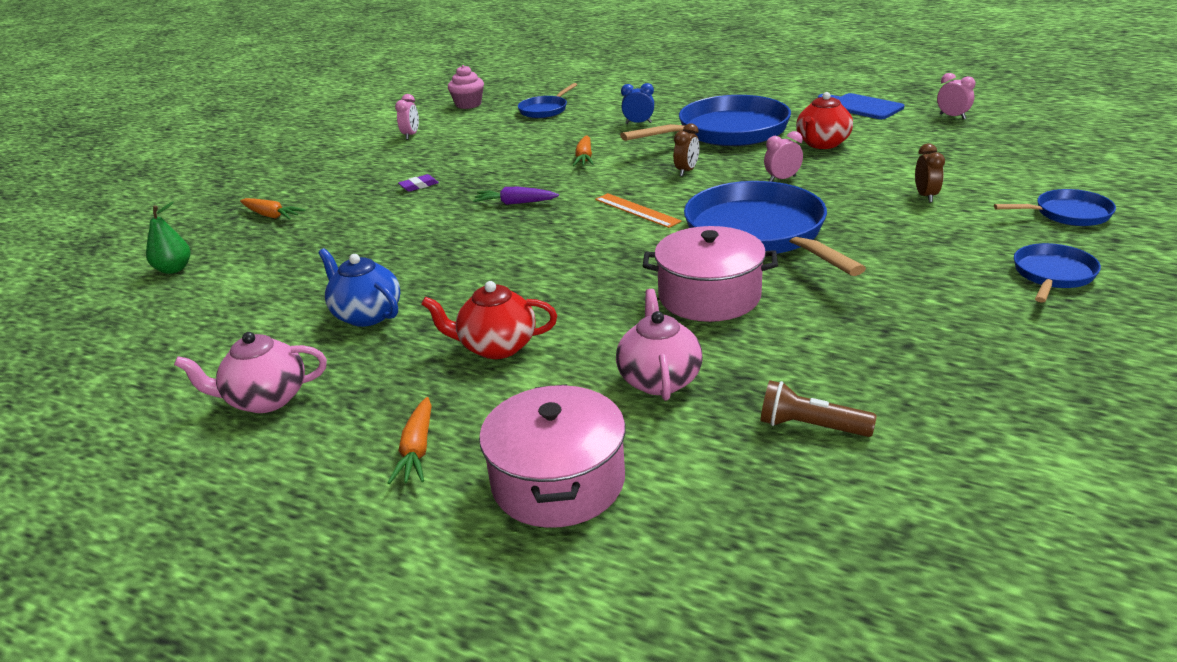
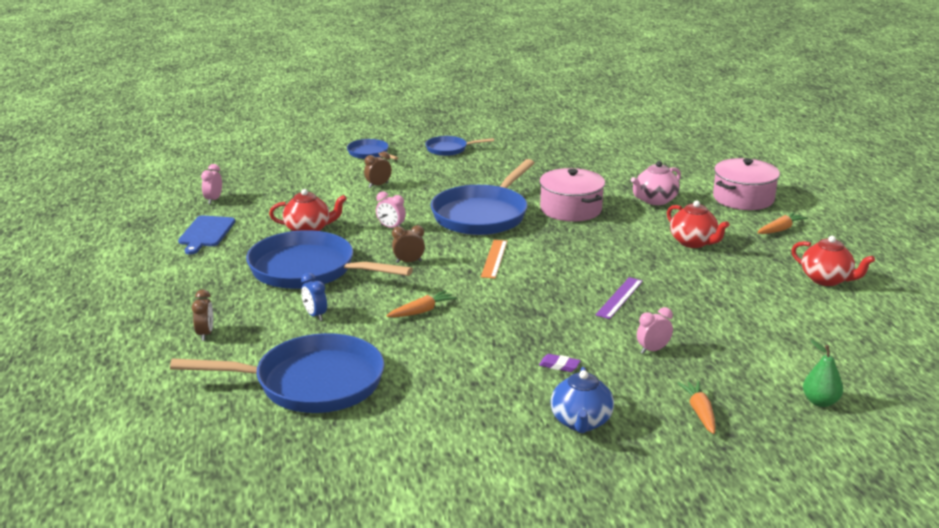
camera: 130 degrees left, 5 degrees down
pink teapot [174,332,327,413] -> red teapot [791,236,875,286]
blue teapot [318,248,400,327] -> blue teapot moved to [550,367,614,433]
pink clock [395,94,419,140] -> pink clock moved to [637,307,673,354]
pink cupcake [448,65,484,109] -> none
purple carrot [473,187,559,205] -> none
blue pan [518,83,577,118] -> blue pan [170,333,384,413], size x2.03
brown flashlight [760,380,877,437] -> none
none -> brown clock [192,289,213,341]
none -> purple ruler [595,277,643,319]

